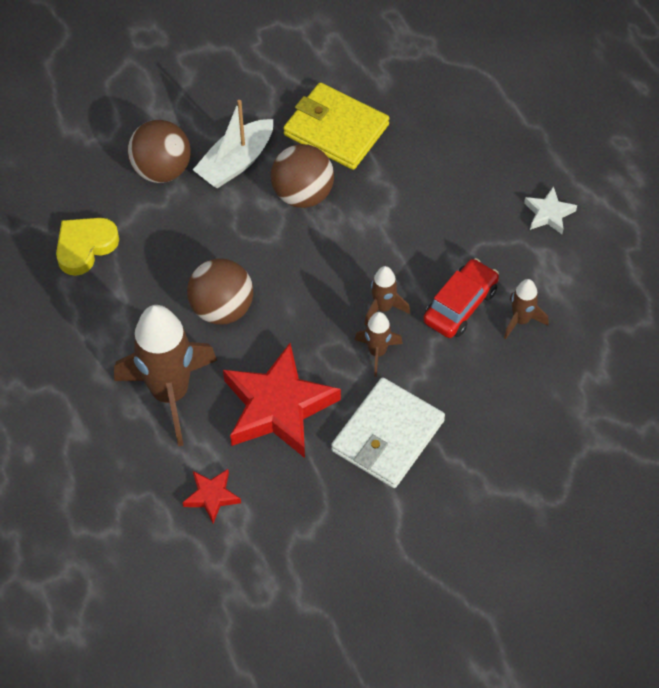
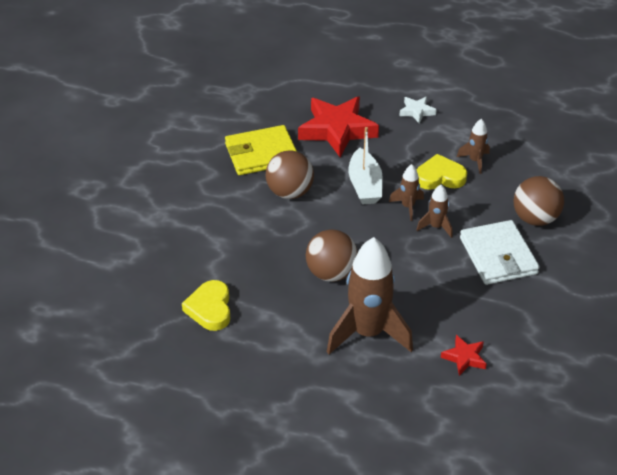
camera: 50 degrees left, 15 degrees down
brown ball [128,120,191,183] -> brown ball moved to [514,176,564,226]
white boat [193,100,273,188] -> white boat moved to [348,127,383,204]
red star [223,343,341,458] -> red star moved to [298,96,379,157]
red car [423,258,499,338] -> yellow heart [416,154,467,190]

